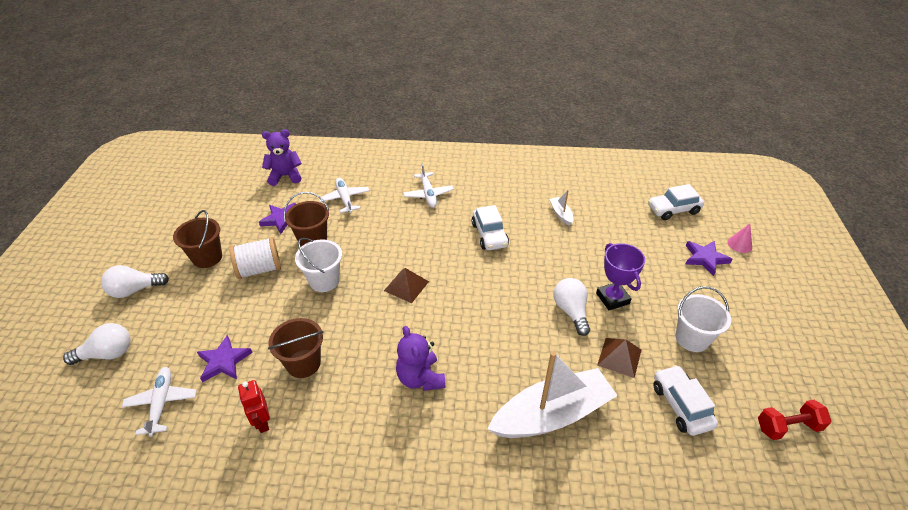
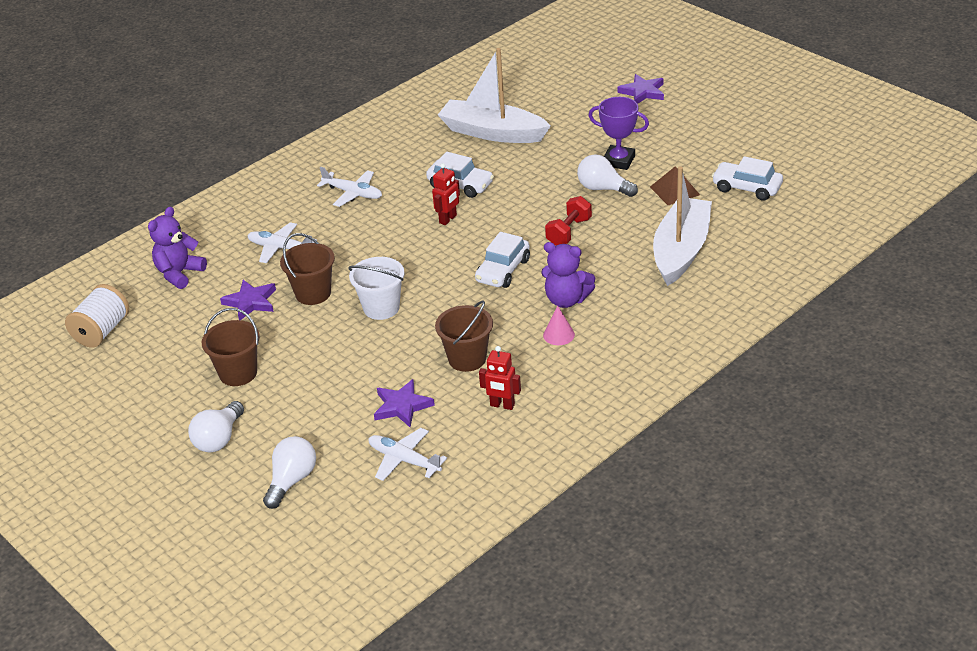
camera: 45 degrees left, 5 degrees down
white spool [230,237,281,279] -> white spool moved to [65,284,129,348]
brown pyramid [384,268,429,303] -> none
white boat [549,190,574,226] -> white boat [438,48,551,143], size x2.42
white car [648,184,704,220] -> white car moved to [475,232,530,288]
white bucket [675,286,731,352] -> none
pink cone [727,224,752,253] -> pink cone moved to [543,306,575,345]
red dumbbell [758,400,831,440] -> red dumbbell moved to [545,196,592,246]
none -> red robot [432,163,460,225]

